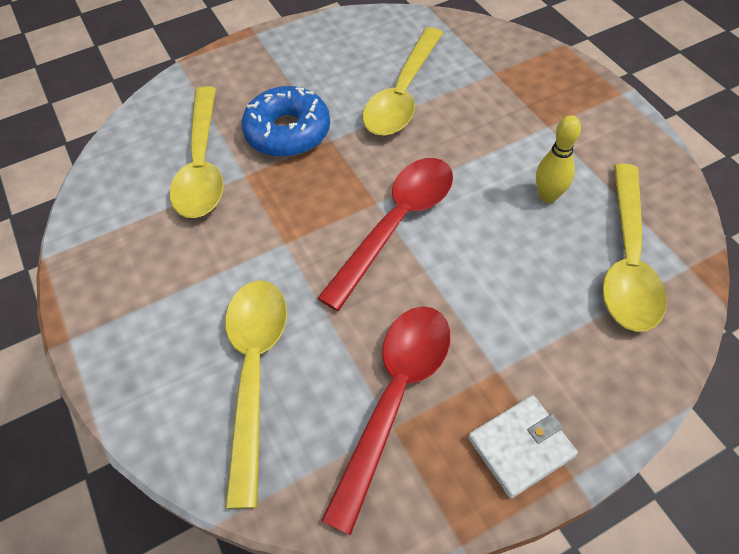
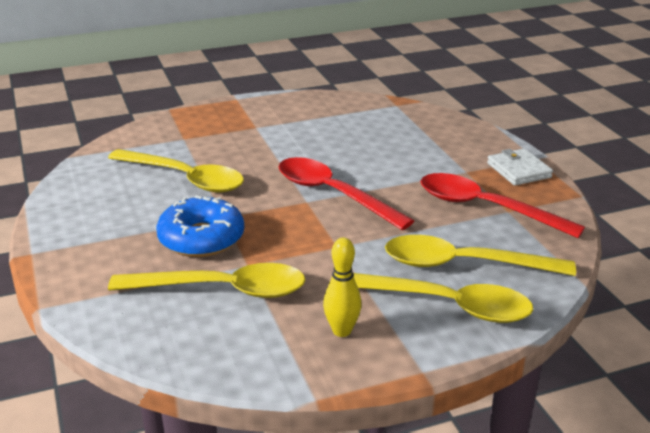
camera: 85 degrees left, 25 degrees down
yellow bowling pin [536,115,581,203] -> yellow bowling pin moved to [323,237,362,337]
yellow spoon [602,164,667,332] -> yellow spoon moved to [353,273,533,323]

